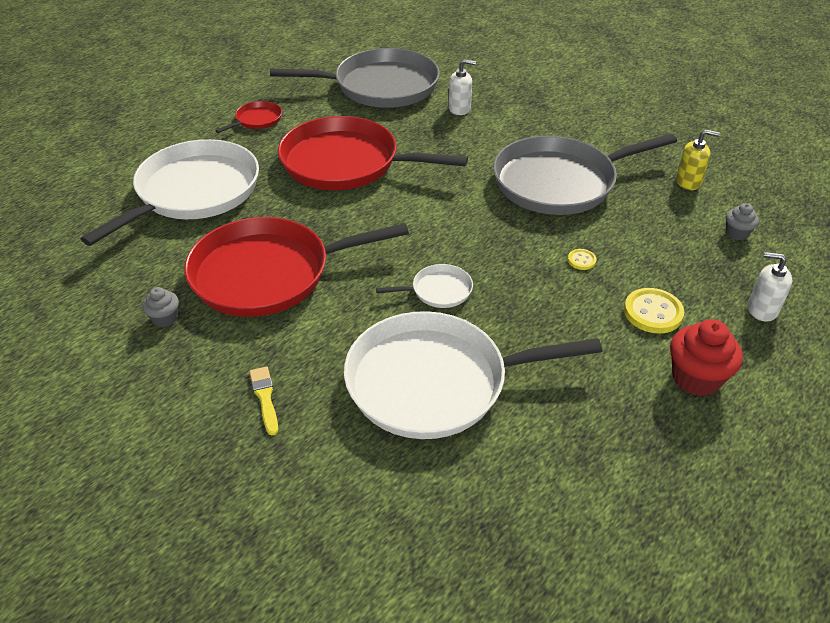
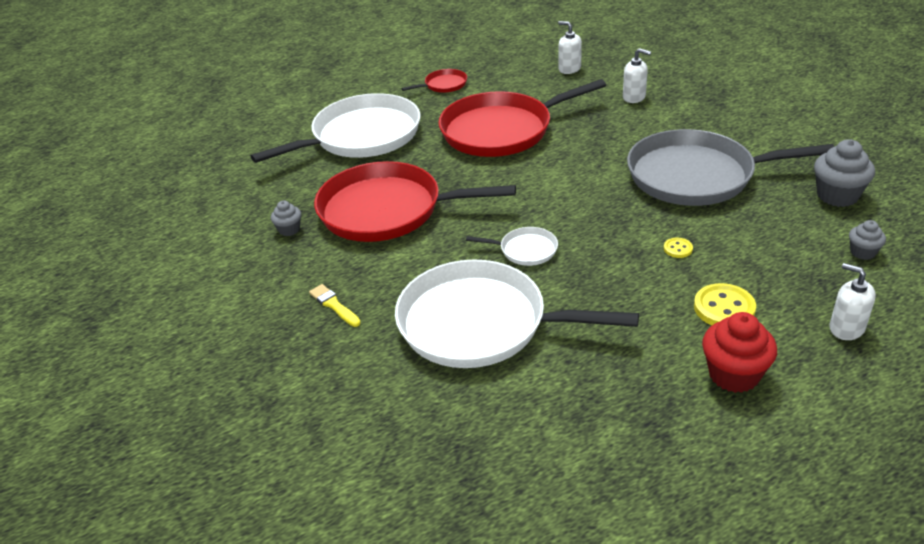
camera: 25 degrees right, 5 degrees down
yellow brush [249,367,278,435] -> yellow brush turned 45 degrees counterclockwise [309,284,361,327]
grey pan [270,48,440,108] -> white soap dispenser [558,21,582,74]
red pan [278,116,468,190] -> red pan turned 60 degrees counterclockwise [438,79,606,157]
yellow soap dispenser [676,130,720,190] -> grey cupcake [814,139,875,207]

